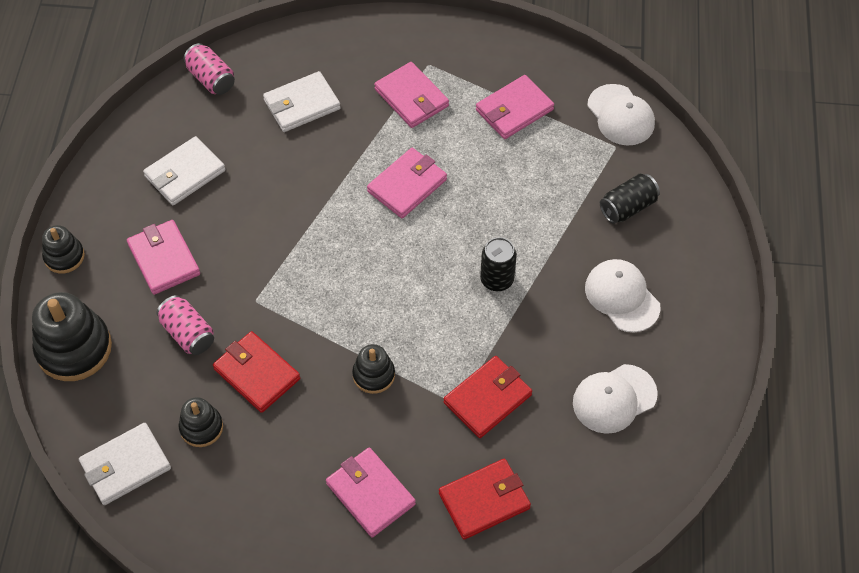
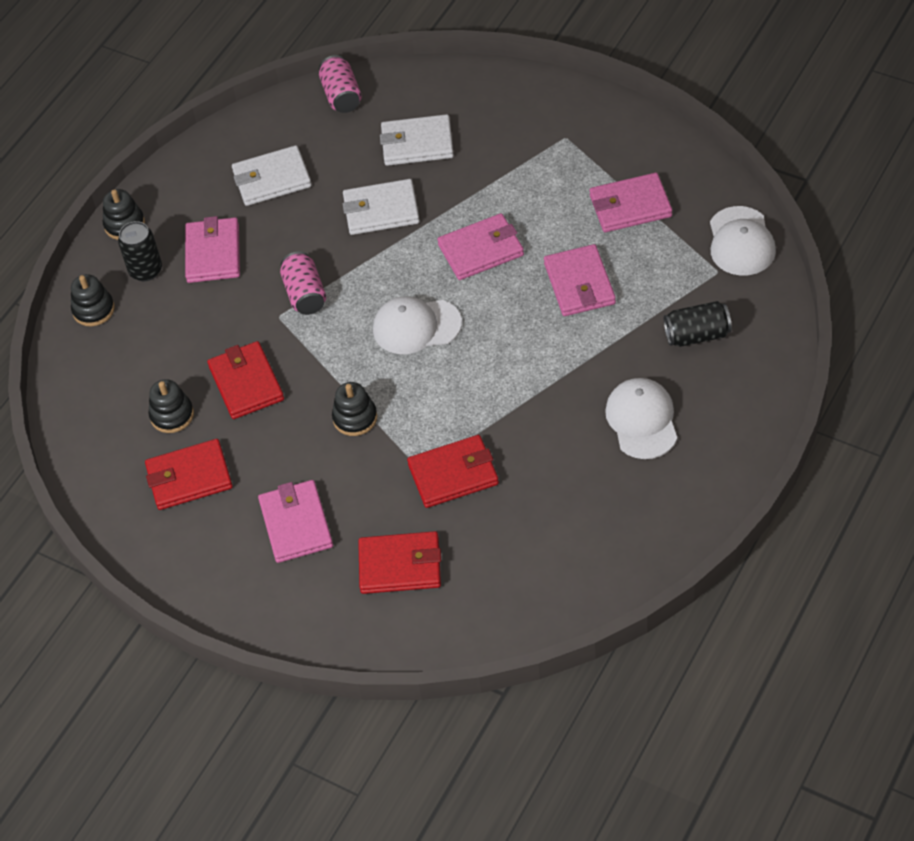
camera: 30 degrees right, 5 degrees down
black stacking toy [32,292,112,381] -> black stacking toy [71,274,115,326], size x0.56
white wallet [79,423,171,505] -> white wallet moved to [343,179,420,235]
pink can [156,295,214,355] -> pink can moved to [280,251,326,315]
pink wallet [374,62,449,128] -> pink wallet moved to [544,244,616,316]
black can [480,237,517,291] -> black can moved to [118,221,162,281]
white cap [573,364,658,434] -> white cap moved to [373,296,462,354]
none -> red wallet [145,439,233,510]

